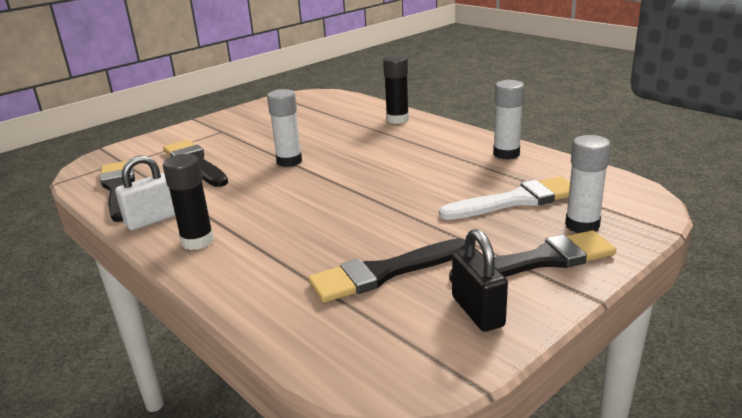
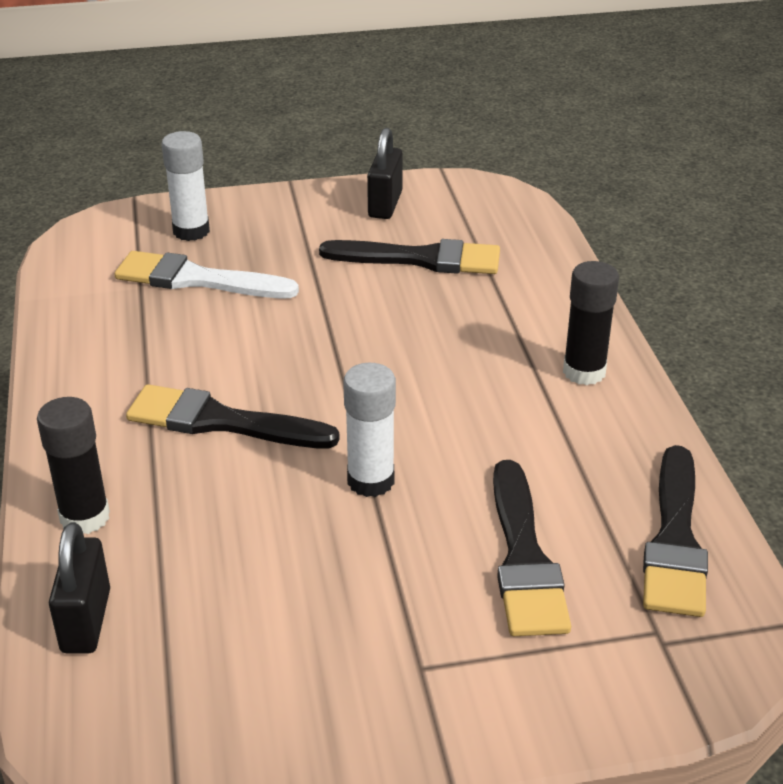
camera: 150 degrees left, 10 degrees up
white padlock [115,155,175,230] -> none
black brush [449,230,616,282] -> black brush moved to [126,384,340,448]
white glue stick [493,80,524,160] -> none
none -> black padlock [49,522,110,654]

